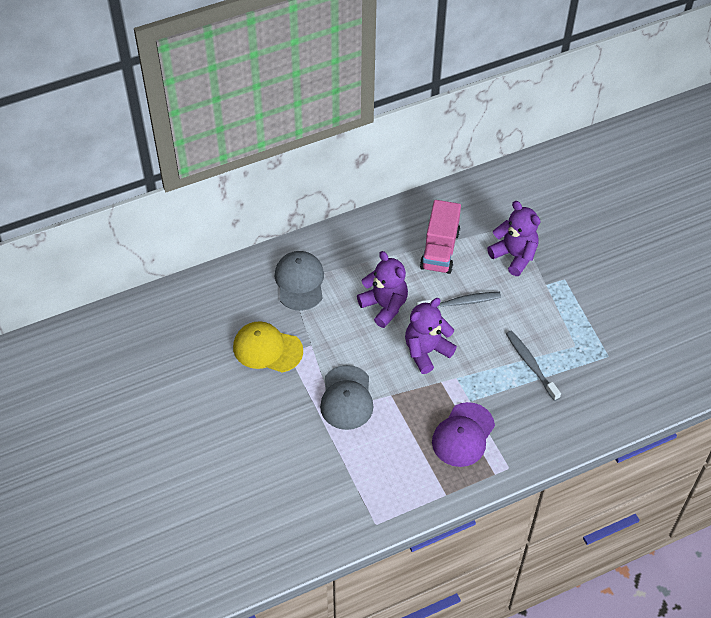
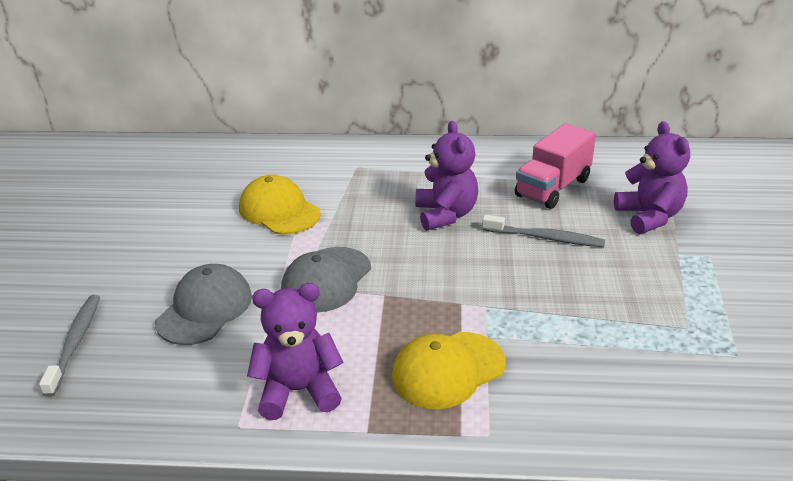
camera: 30 degrees right, 20 degrees down
grey cap [275,251,324,311] -> grey cap moved to [155,264,252,345]
purple teddy bear [405,298,457,374] -> purple teddy bear moved to [247,283,343,420]
purple cap [432,402,495,467] -> yellow cap [392,332,506,409]
grey toothbrush [506,331,561,401] -> grey toothbrush moved to [39,295,100,397]

